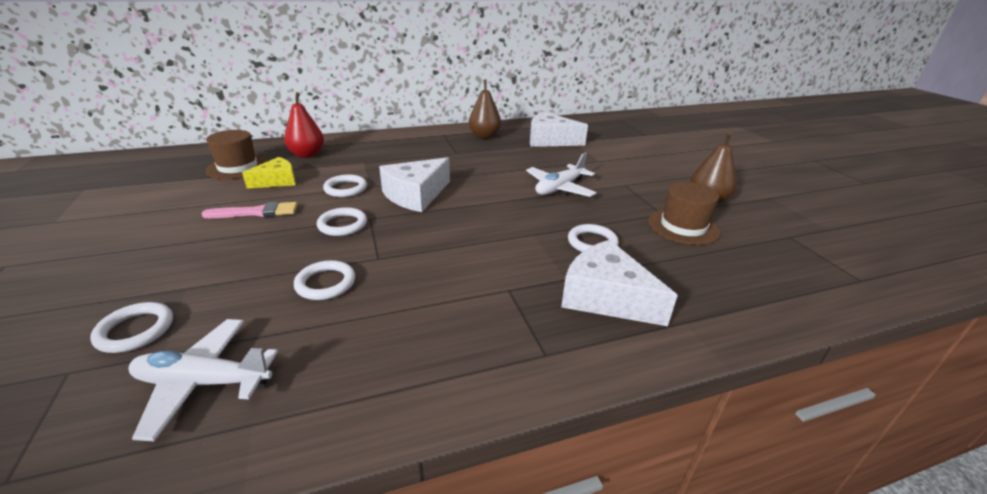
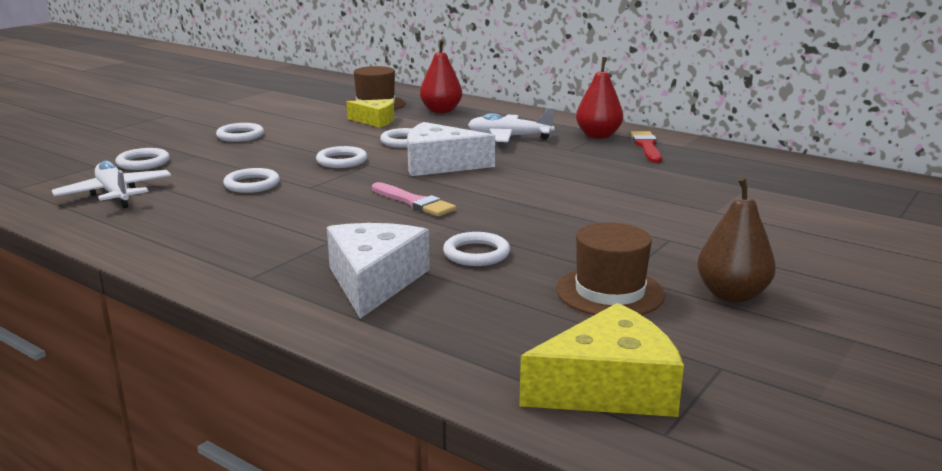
camera: 55 degrees right, 10 degrees down
pink brush [201,202,298,218] -> pink brush moved to [372,182,456,217]
brown pear [469,80,501,139] -> red brush [630,131,662,163]
white plane [526,152,597,197] -> white plane moved to [468,108,555,142]
white cheese [530,112,588,147] -> none
none -> white ring [216,123,264,142]
none -> yellow cheese [519,303,684,417]
none -> red pear [576,57,623,139]

